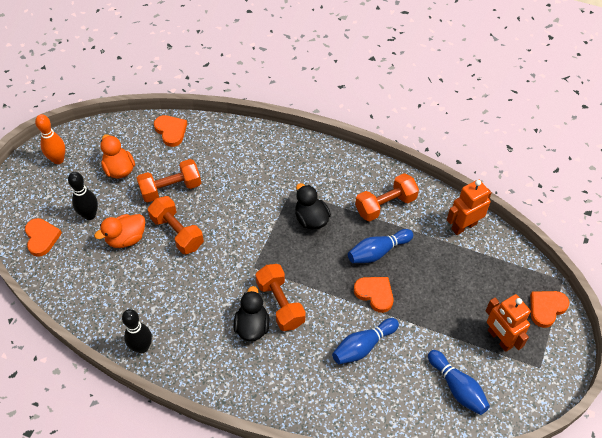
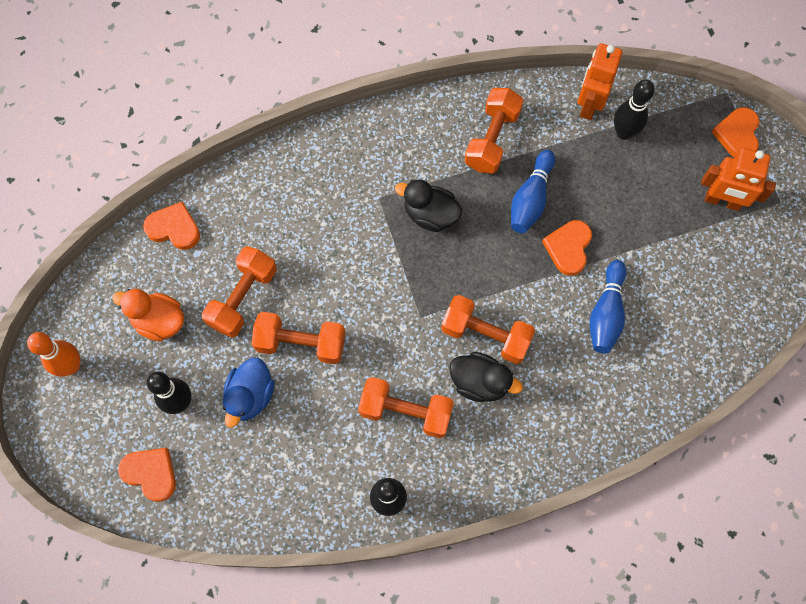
camera: 40 degrees left, 15 degrees up
orange duck [94,214,145,248] -> blue duck [223,357,274,427]
black duck [234,286,270,341] -> black duck turned 150 degrees clockwise [449,352,523,402]
orange heart [354,277,394,313] -> orange heart turned 75 degrees counterclockwise [542,220,592,276]
blue bowling pin [428,350,490,415] -> none
none -> orange dumbbell [358,377,454,438]
none -> black bowling pin [614,80,655,140]

